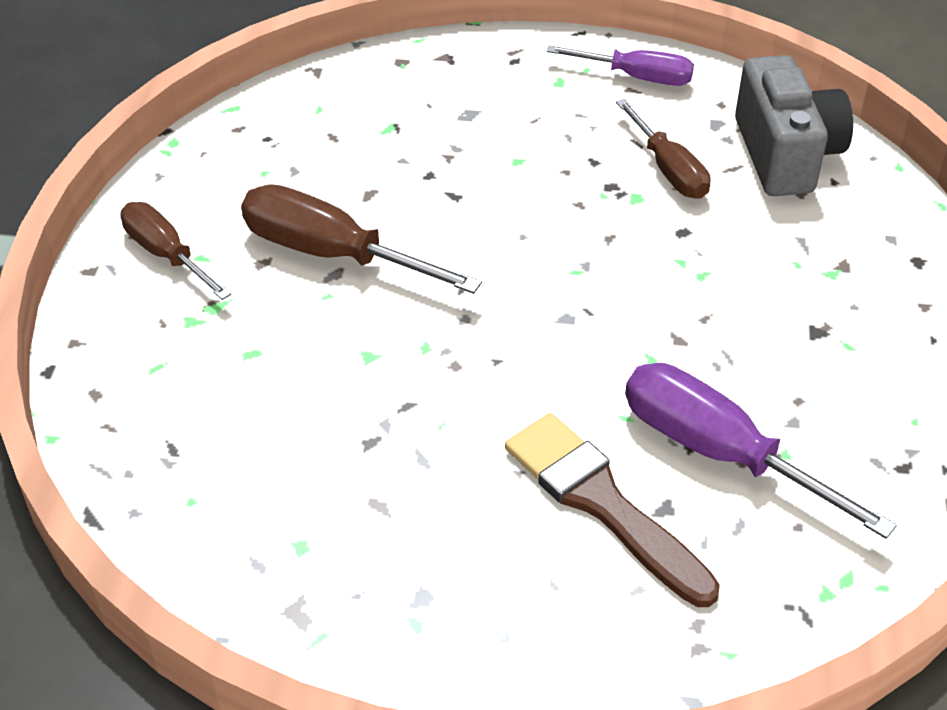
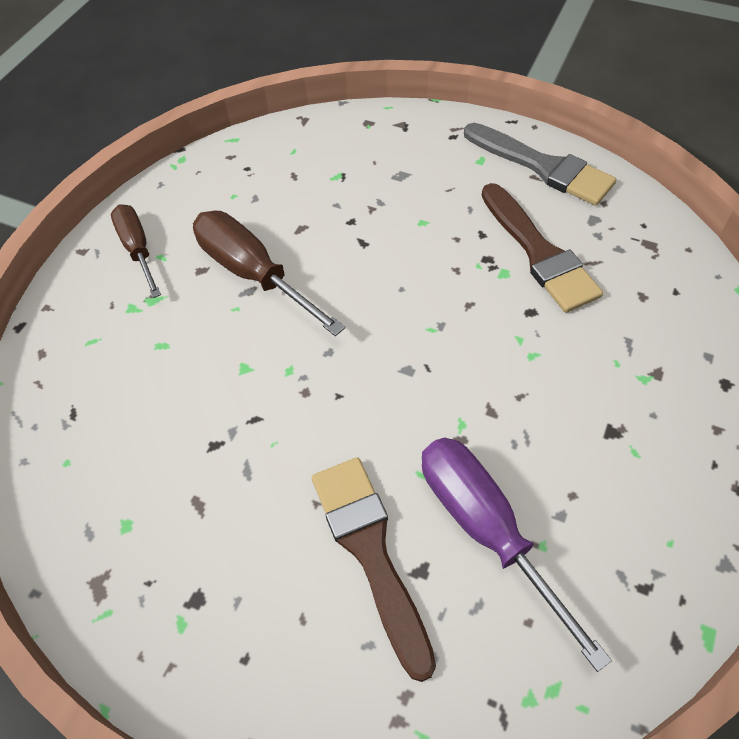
camera: 20 degrees right, 10 degrees up
purple screwdriver [547,45,694,86] -> grey brush [464,123,617,206]
brown screwdriver [616,99,710,199] -> brown brush [482,183,603,313]
grey camera [735,55,853,196] -> none

